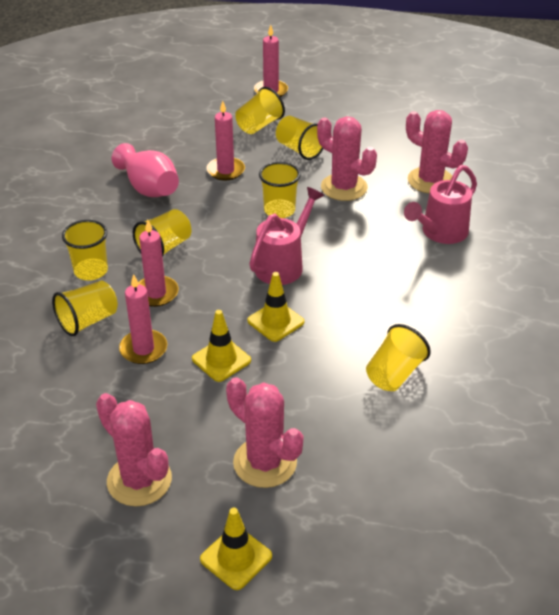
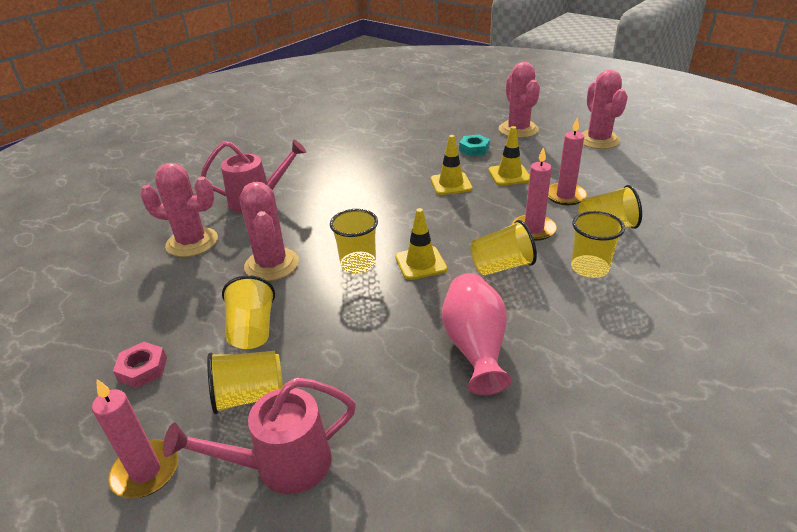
camera: 145 degrees left, 5 degrees down
yellow traffic cone [200,508,272,590] -> yellow traffic cone moved to [395,208,447,280]
pink candle [206,101,245,181] -> none
pink watering can [249,187,324,285] -> pink watering can moved to [163,378,356,494]
yellow cup [366,324,431,391] -> none
pink cactus [406,110,468,193] -> pink cactus turned 60 degrees counterclockwise [140,163,218,257]
none -> pink nut [113,342,167,388]
none -> turquoise nut [459,134,490,156]

